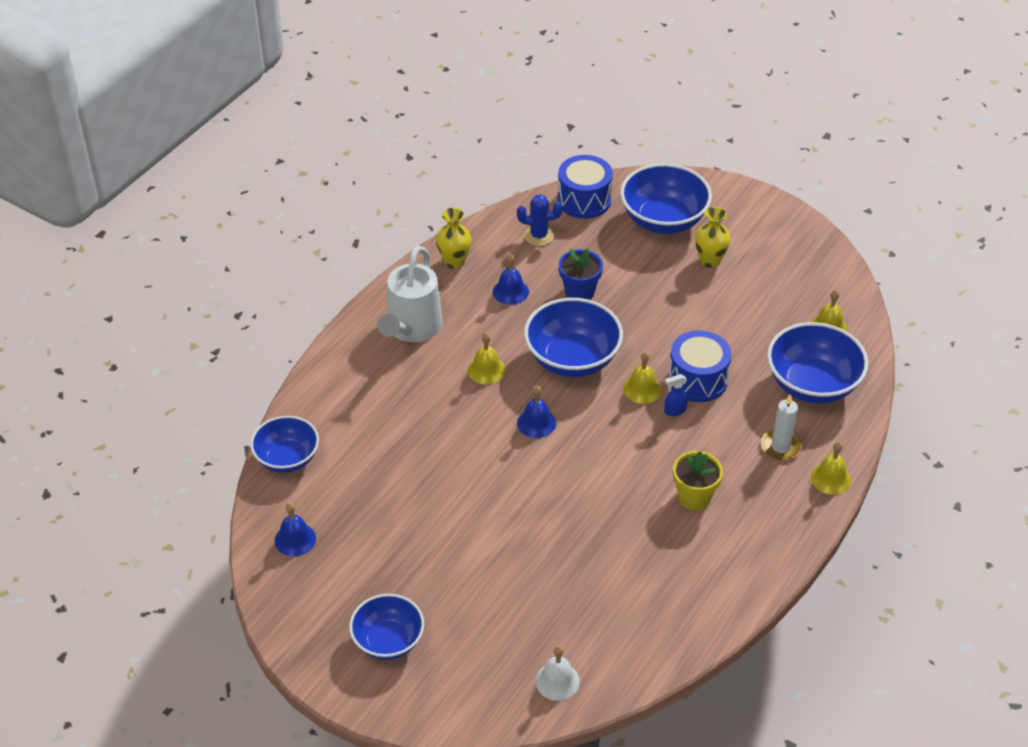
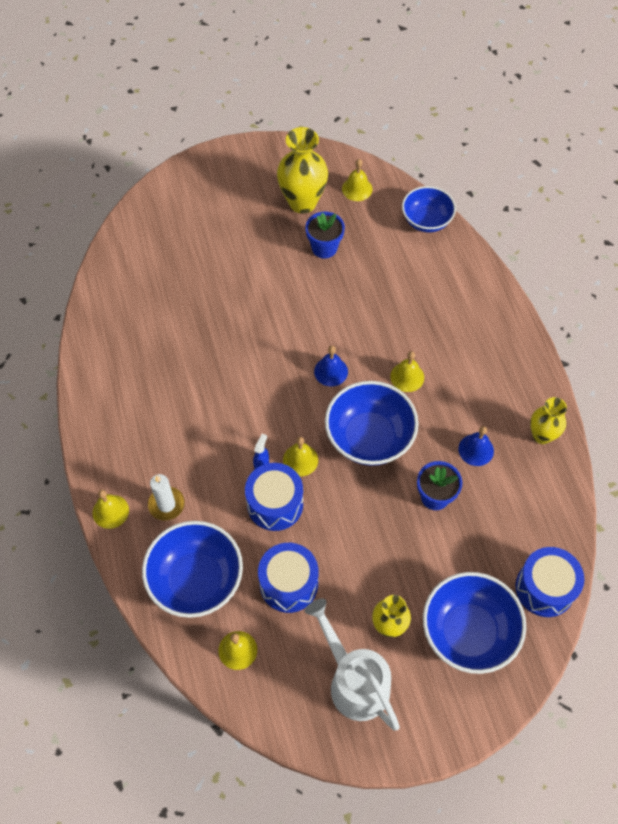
camera: 130 degrees right, 15 degrees up
blue bell [275,503,316,556] -> yellow bell [342,159,373,201]
blue bowl [349,594,424,660] -> none
white watering can [377,246,443,342] -> white watering can moved to [305,599,400,730]
blue cactus [517,194,562,246] -> none
white bell [535,645,580,701] -> none
yellow flower pot [673,451,723,510] -> none
none -> blue drum [258,543,319,613]
none -> yellow vase [277,127,328,214]
none -> blue flower pot [305,212,345,259]

